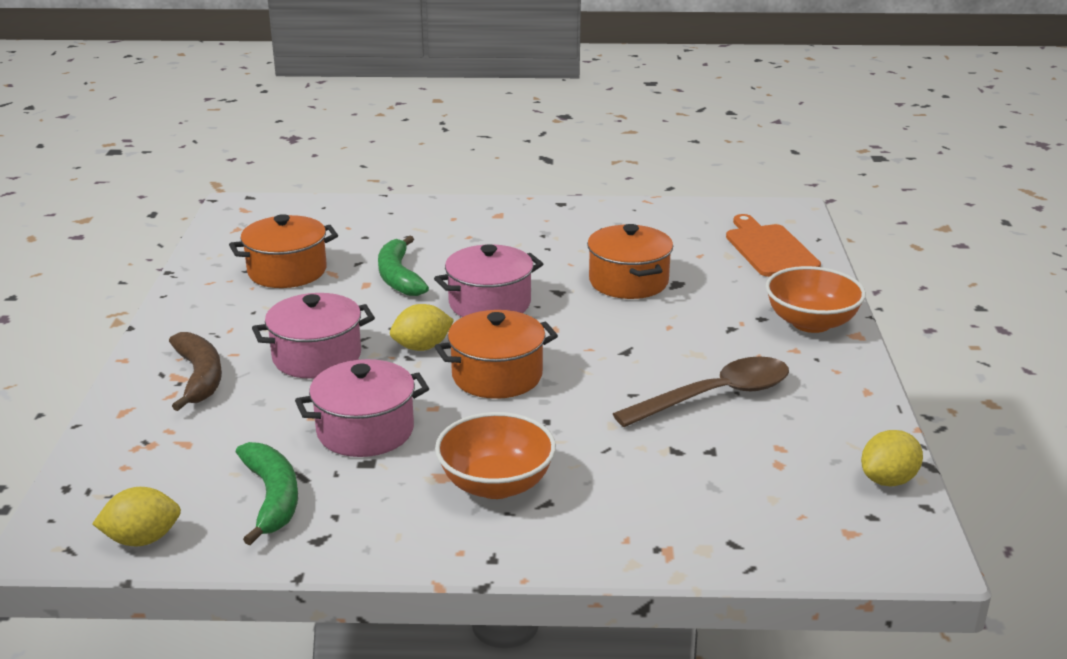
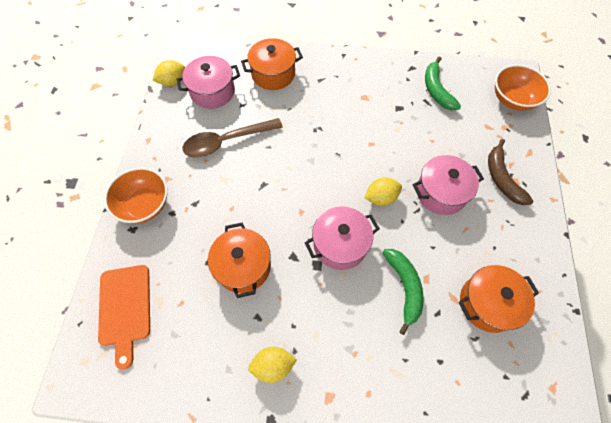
camera: 175 degrees left, 35 degrees up
yellow lemon [92,487,181,546] -> yellow lemon moved to [248,347,297,383]
pink pot [295,359,429,457] -> pink pot moved to [176,56,240,109]
orange pot [434,310,558,399] -> orange pot moved to [241,38,303,90]
orange bowl [435,412,556,499] -> orange bowl moved to [495,65,551,111]

